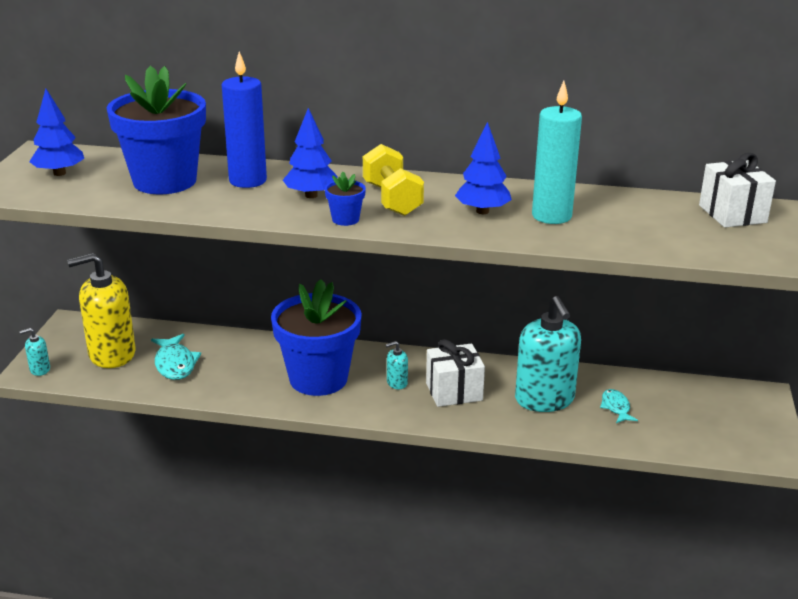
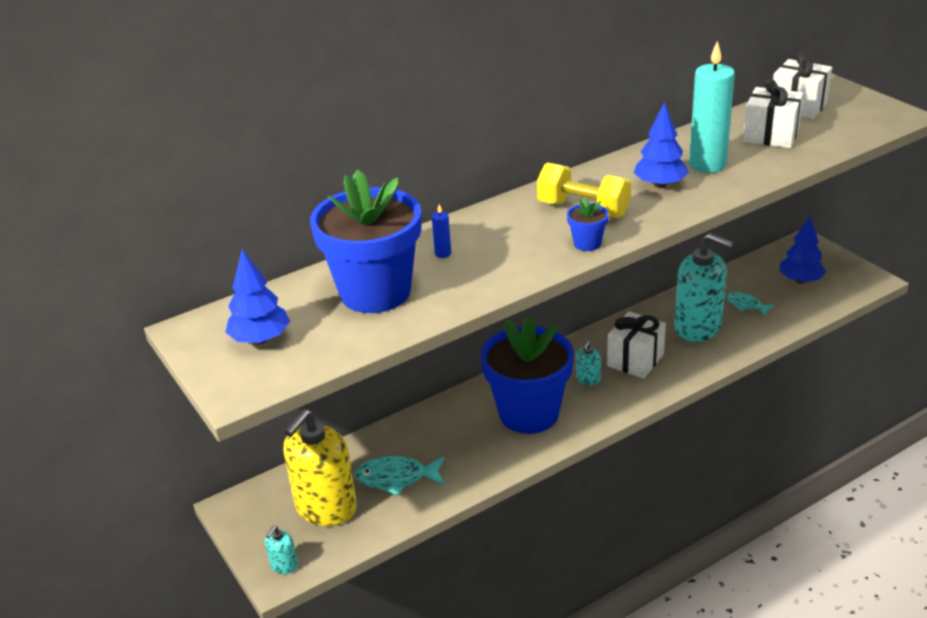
camera: 40 degrees left, 5 degrees up
turquoise fish [151,334,201,380] -> turquoise fish turned 150 degrees clockwise [355,456,445,496]
blue candle [222,51,267,188] -> blue candle [432,204,451,258], size x0.40
blue tree [283,108,338,198] -> blue tree moved to [780,216,826,284]
none -> white gift [743,79,803,148]

